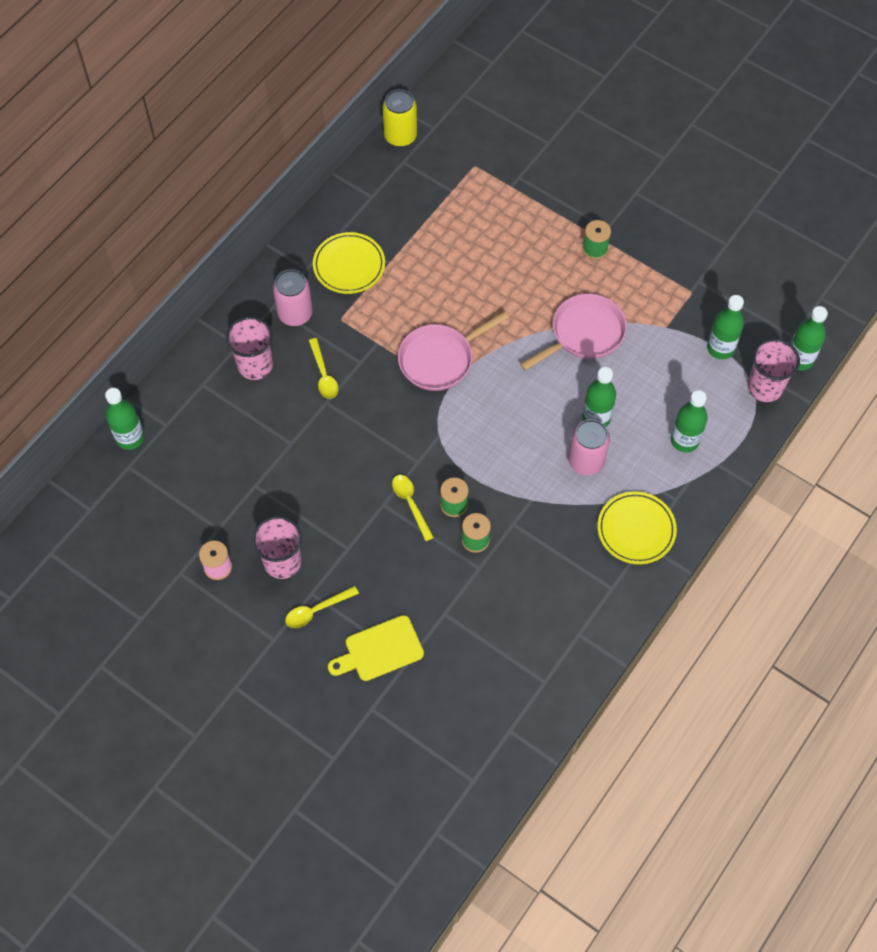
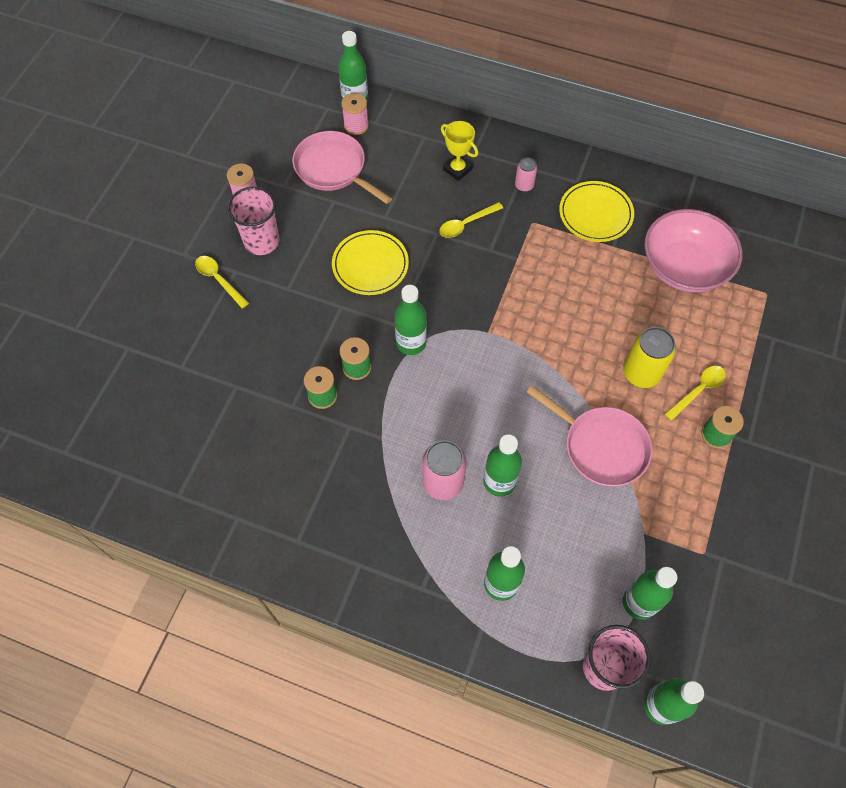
camera: 75 degrees right, 0 degrees up
pink cup [226,316,273,380] -> yellow trophy [441,121,478,181]
pink can [273,269,313,326] -> pink can [515,158,537,192], size x0.56
yellow cutting board [328,615,424,681] -> none
yellow can [383,89,417,147] -> yellow can moved to [623,327,676,388]
yellow spoon [392,475,434,541] -> yellow spoon moved to [665,366,726,421]
pink pan [398,311,509,391] -> pink pan moved to [293,131,392,204]
yellow plate [597,491,677,564] -> yellow plate moved to [332,230,409,295]
none -> pink spool [341,93,369,135]
none -> green bottle [395,285,427,355]
none -> pink bowl [644,209,742,292]

